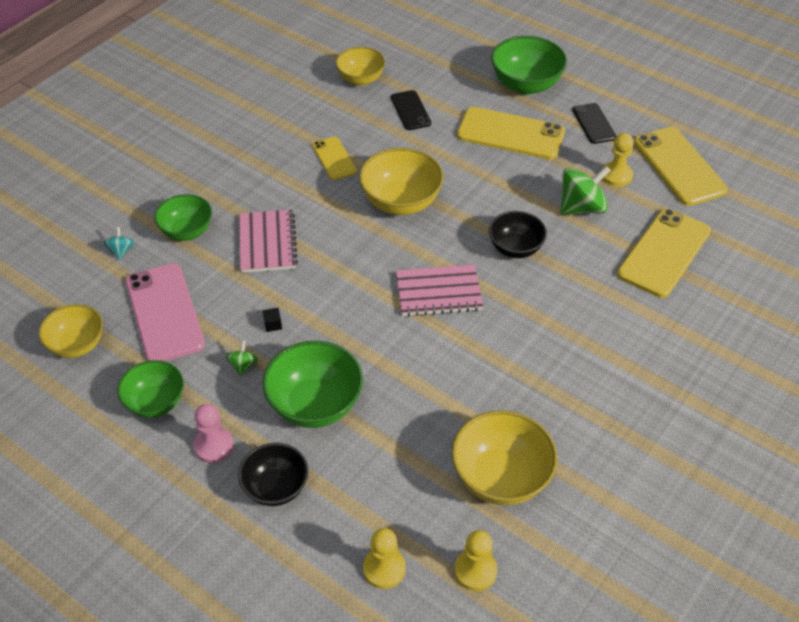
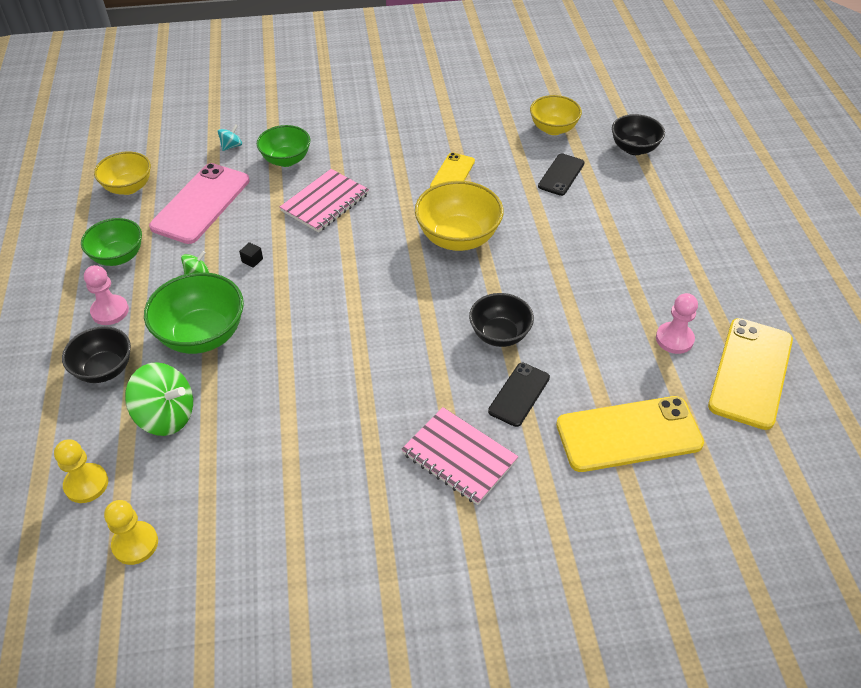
camera: 45 degrees right, 0 degrees up
pink notebook [396,265,483,317] -> pink notebook moved to [401,407,518,505]
yellow bowl [452,410,558,505] -> none
yellow phone [457,107,565,159] -> none
green bowl [491,36,567,95] -> none
green spinning top [560,166,611,215] -> green spinning top moved to [125,362,193,436]
black phone [573,103,616,144] -> black phone moved to [488,363,550,427]
yellow pawn [602,133,634,187] -> pink pawn [656,293,698,354]
none -> black bowl [612,114,665,155]

